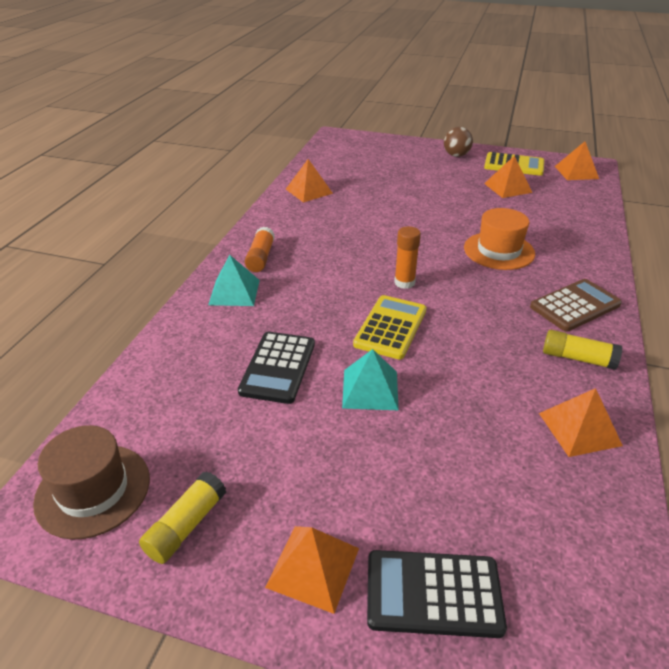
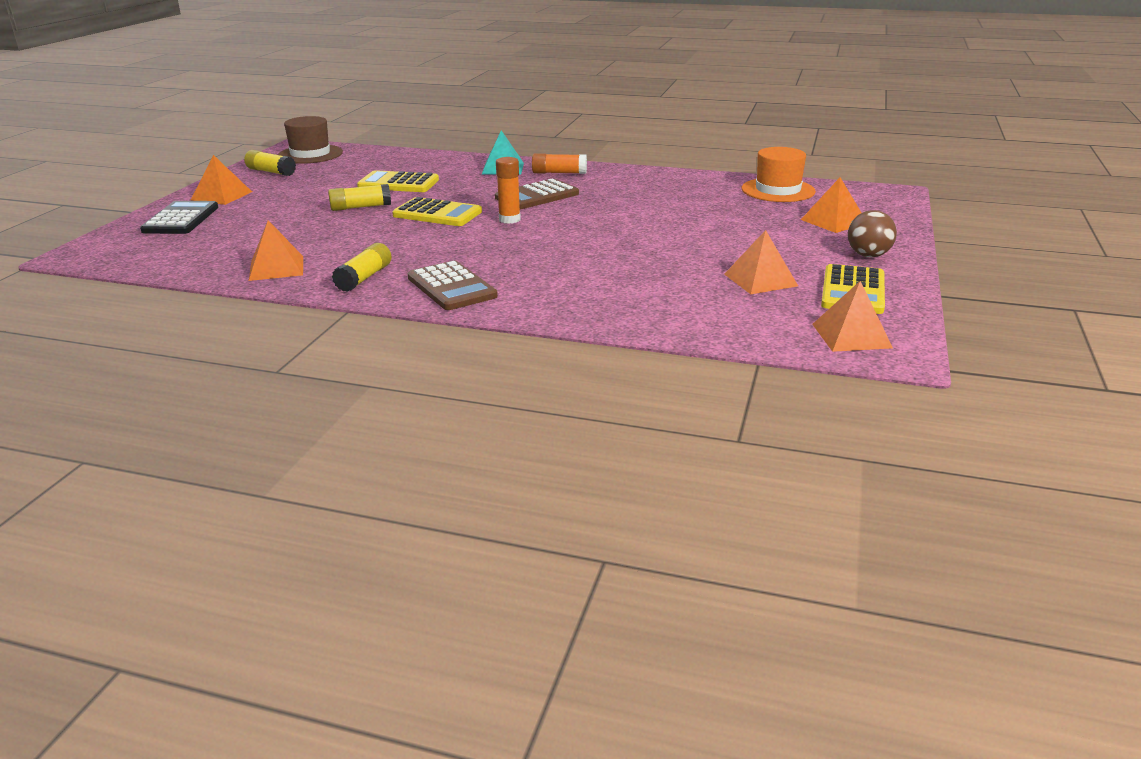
camera: 90 degrees right, 10 degrees down
black calculator [238,332,315,404] -> yellow calculator [357,170,439,192]
orange pyramid [286,159,333,203] -> orange pyramid moved to [801,177,861,233]
turquoise pyramid [342,349,399,410] -> yellow glue stick [328,184,391,211]
orange hat [464,208,535,270] -> orange hat moved to [742,147,816,202]
none -> brown calculator [495,179,579,209]

